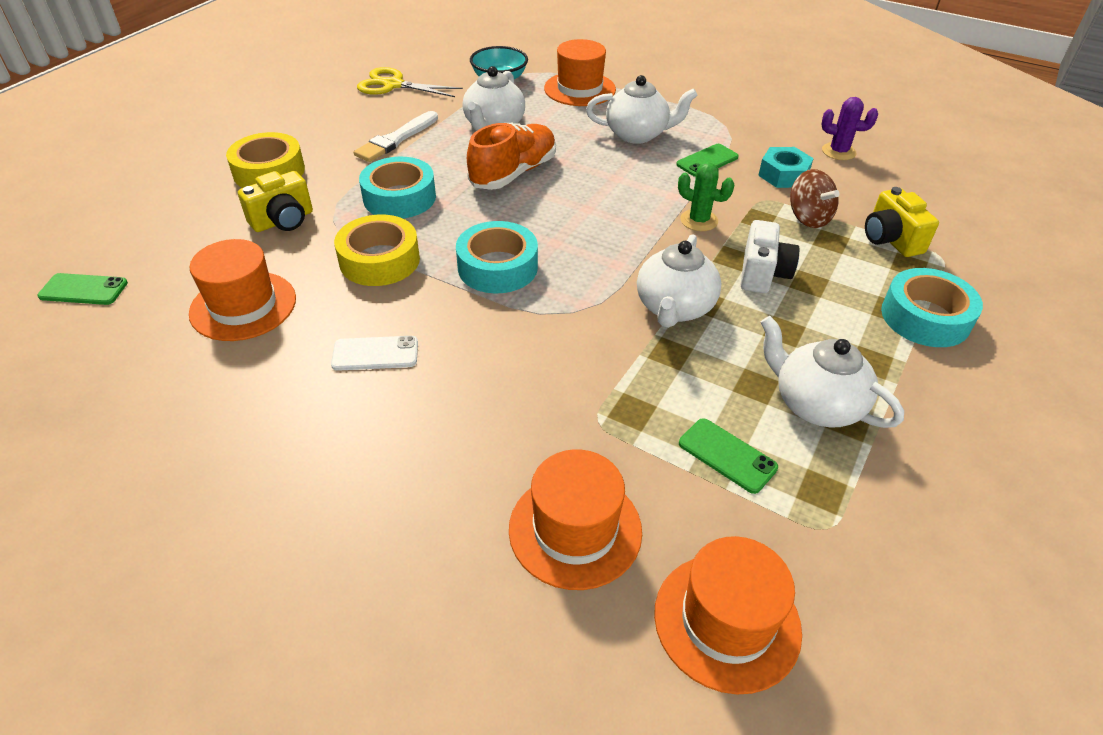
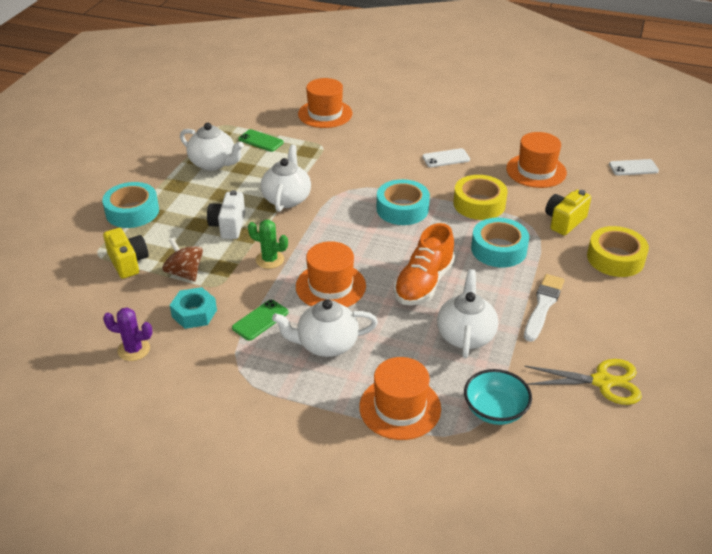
camera: 170 degrees right, 5 degrees down
green phone [38,273,128,305] -> white phone [609,159,659,176]
orange hat [654,536,802,694] -> orange hat moved to [296,241,366,307]

